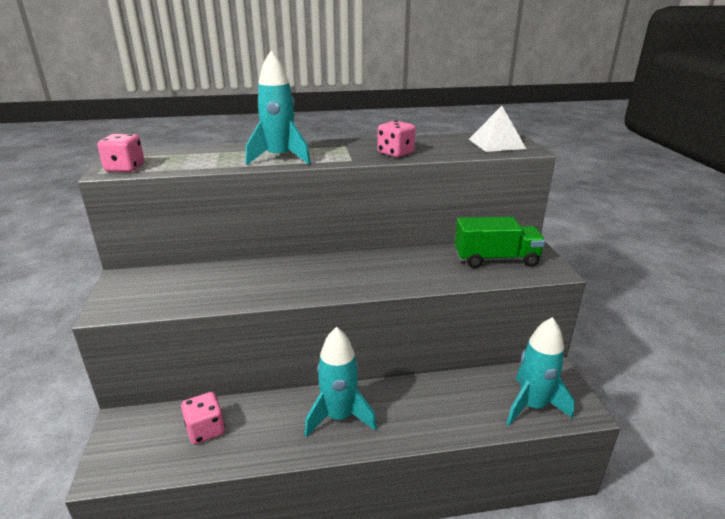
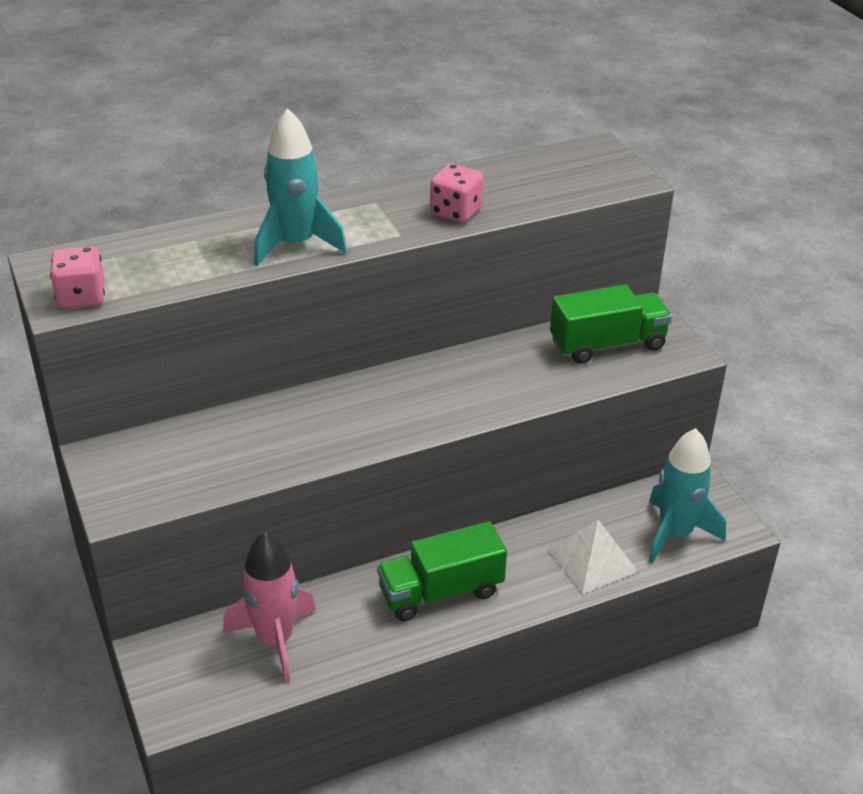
camera: 15 degrees left, 10 degrees up
pink dice [181,392,225,444] -> pink rocket [223,532,316,682]
turquoise rocket [305,327,377,437] -> green truck [377,521,507,621]
white pyramid [469,106,526,152] -> white pyramid moved to [548,520,638,594]

